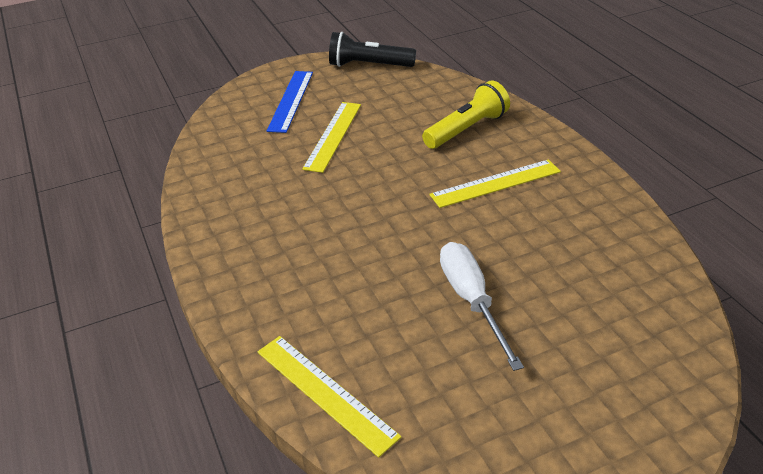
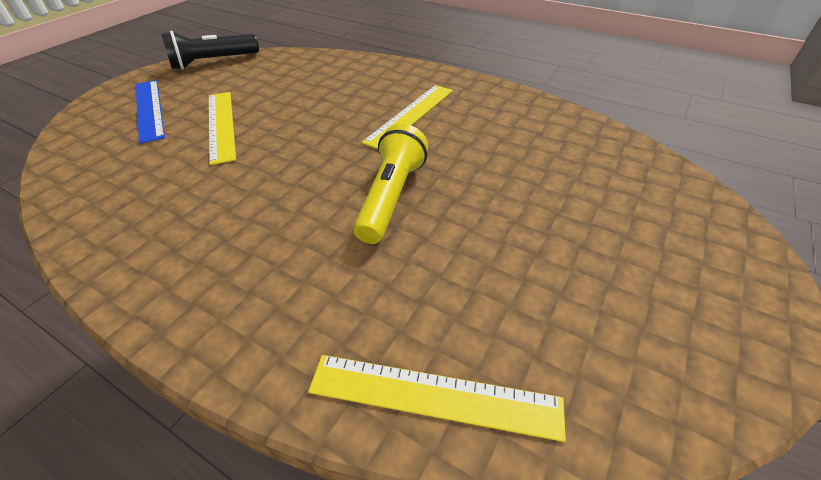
camera: 35 degrees left, 5 degrees up
yellow flashlight [422,80,510,149] -> yellow flashlight moved to [353,124,428,244]
white screwdriver [440,242,524,371] -> none

